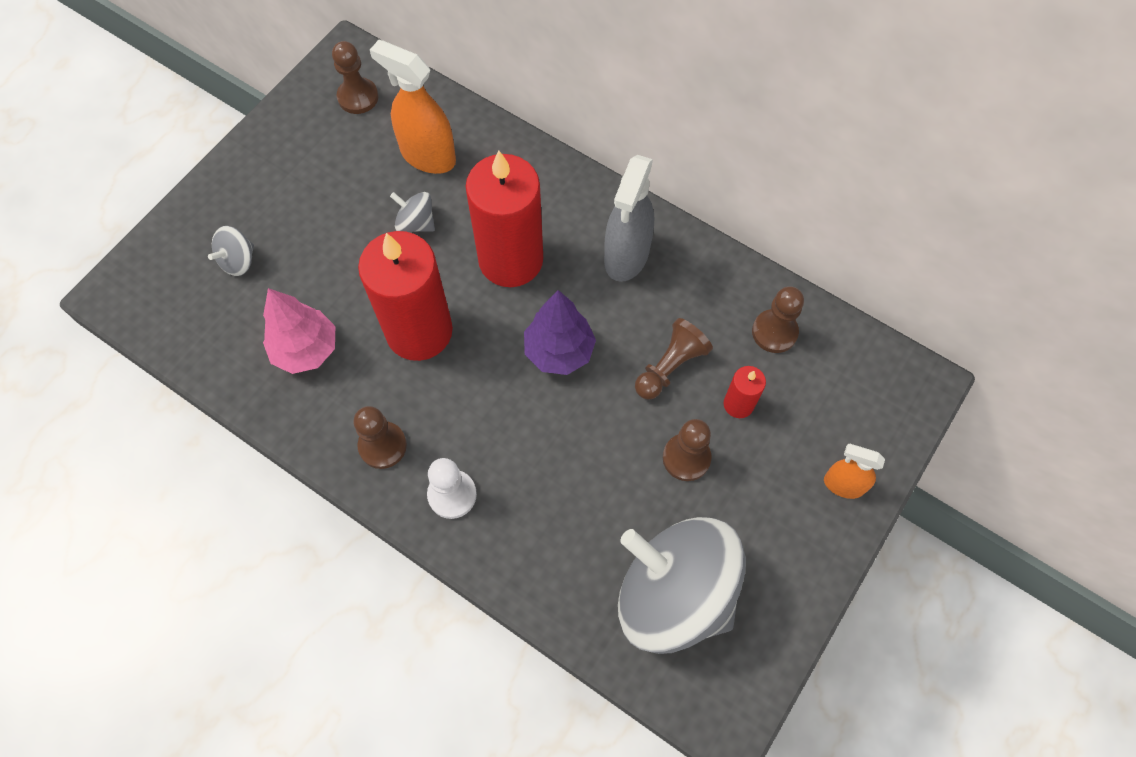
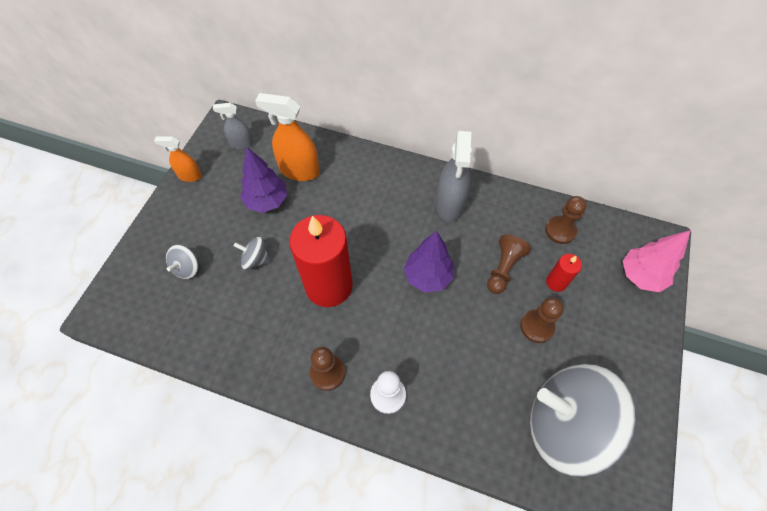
camera: 15 degrees left, 5 degrees down
pink tree [263,288,335,374] -> pink tree moved to [623,230,691,292]
brown pawn [332,41,379,114] -> grey spray bottle [213,103,253,150]
grey spinning top [390,192,435,232] -> grey spinning top moved to [234,237,271,270]
red candle [465,151,543,287] -> none
orange spray bottle [824,444,885,499] -> orange spray bottle moved to [154,136,202,182]
none -> purple tree [240,147,287,213]

